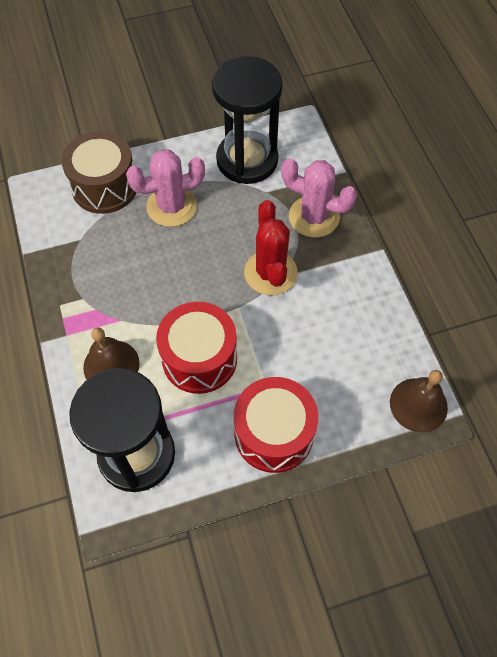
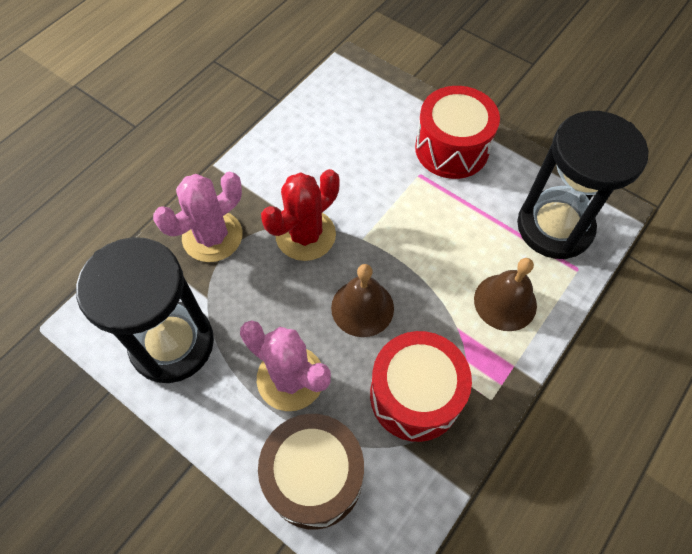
camera: 125 degrees left, 0 degrees up
red drum [156,302,237,394] -> red drum moved to [370,331,472,442]
pink cactus [281,158,357,238] -> pink cactus turned 60 degrees clockwise [153,172,242,262]
brown bell [390,370,448,433] -> brown bell moved to [331,264,394,337]

